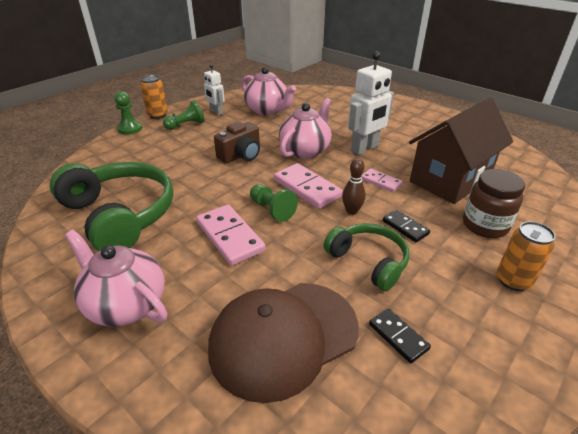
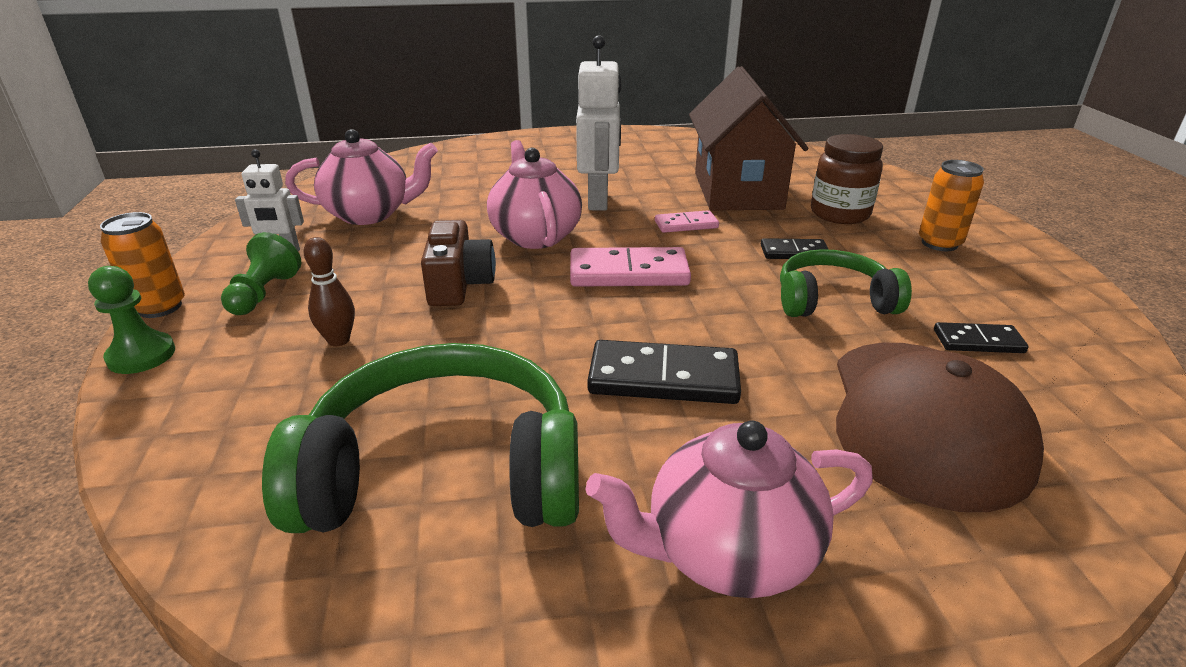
camera: 50 degrees left, 5 degrees down
pink domino [196,205,266,266] -> black domino [587,340,741,404]
green pawn [250,184,298,222] -> none
brown bowling pin [342,158,366,215] -> brown bowling pin moved to [303,237,355,346]

